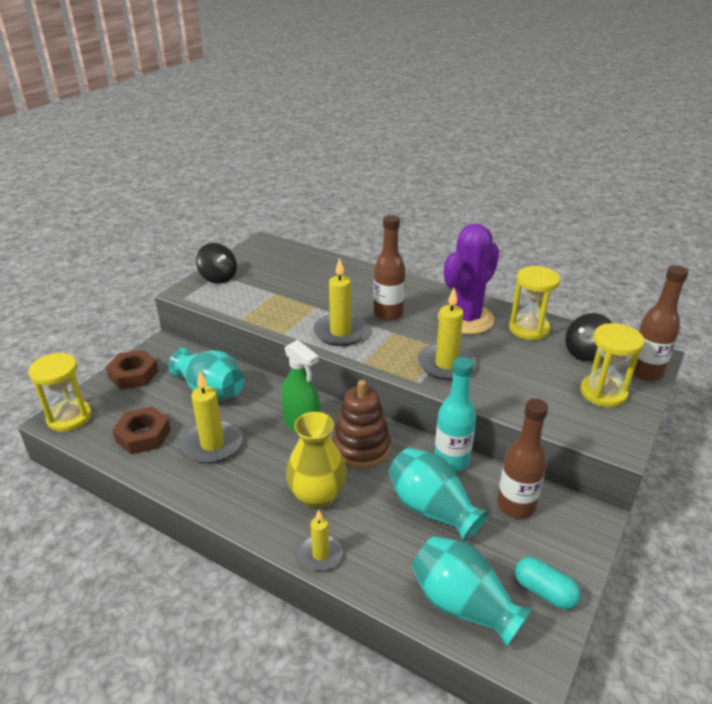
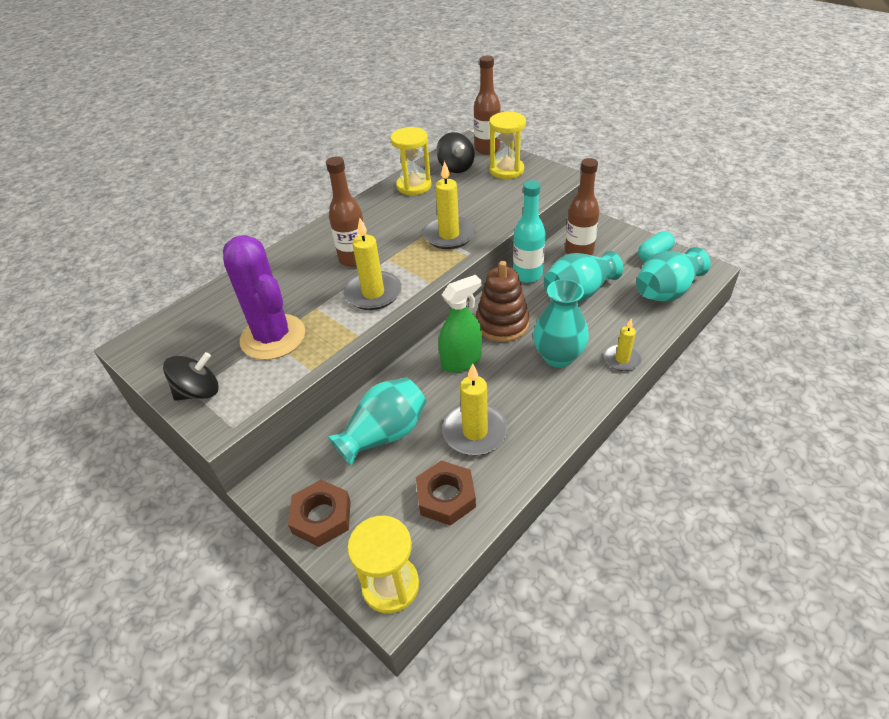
camera: 75 degrees left, 10 degrees up
yellow vase [286,412,347,510] -> turquoise vase [533,279,589,368]
purple cactus [438,223,499,335] -> purple cactus moved to [223,235,305,360]

